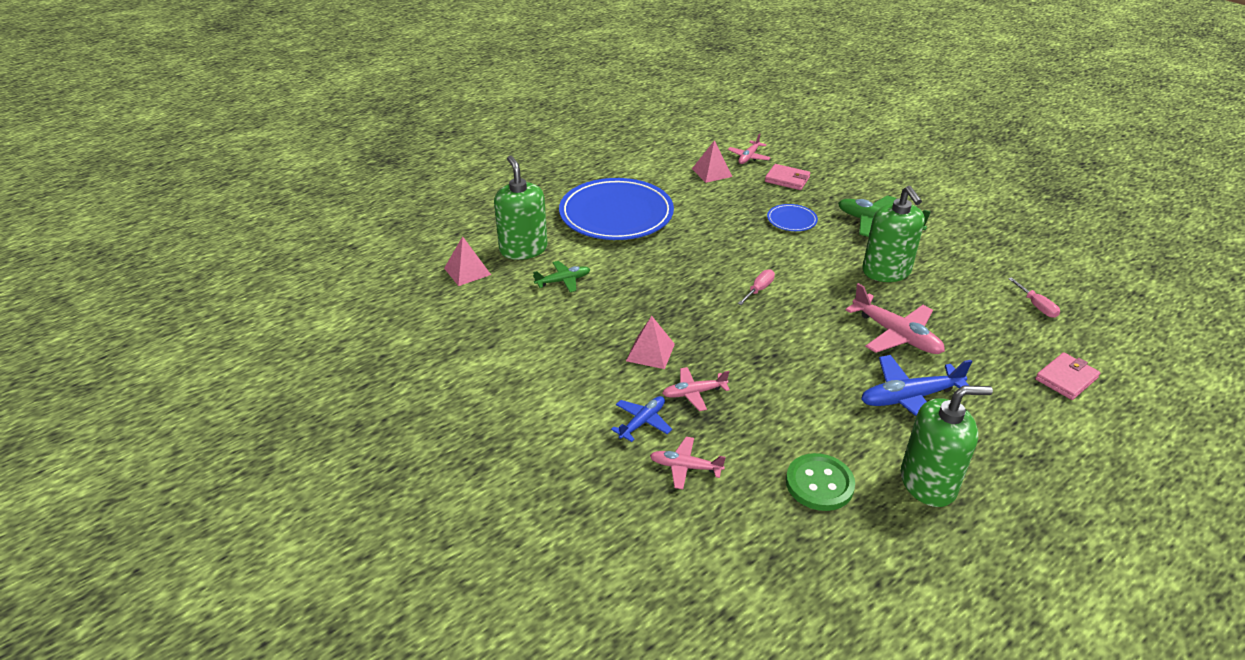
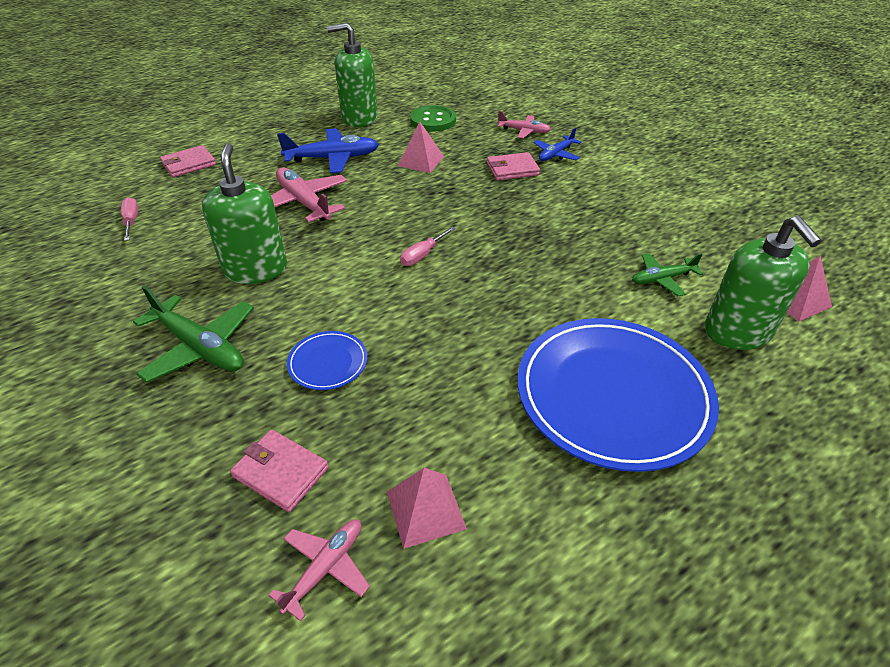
camera: 175 degrees left, 5 degrees up
pink pyramid [626,316,675,369] -> pink pyramid moved to [398,122,444,173]
pink plane [662,367,730,411] -> pink wallet [487,152,540,180]

